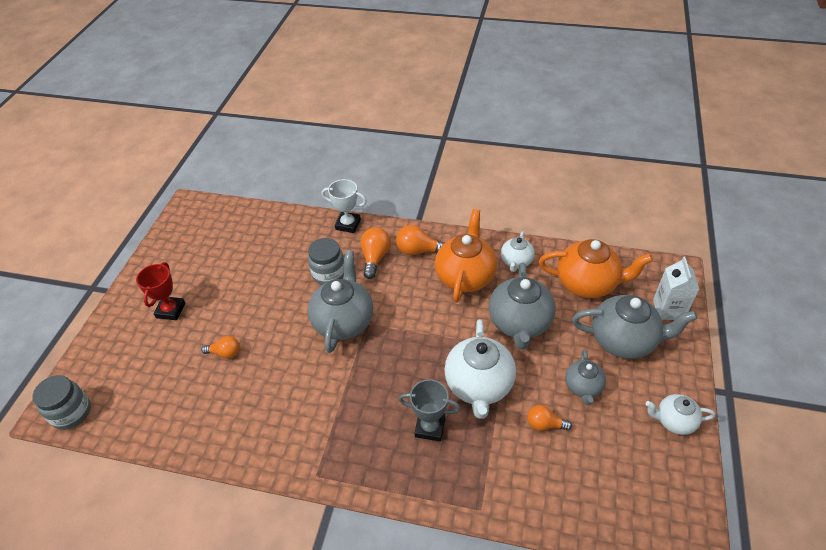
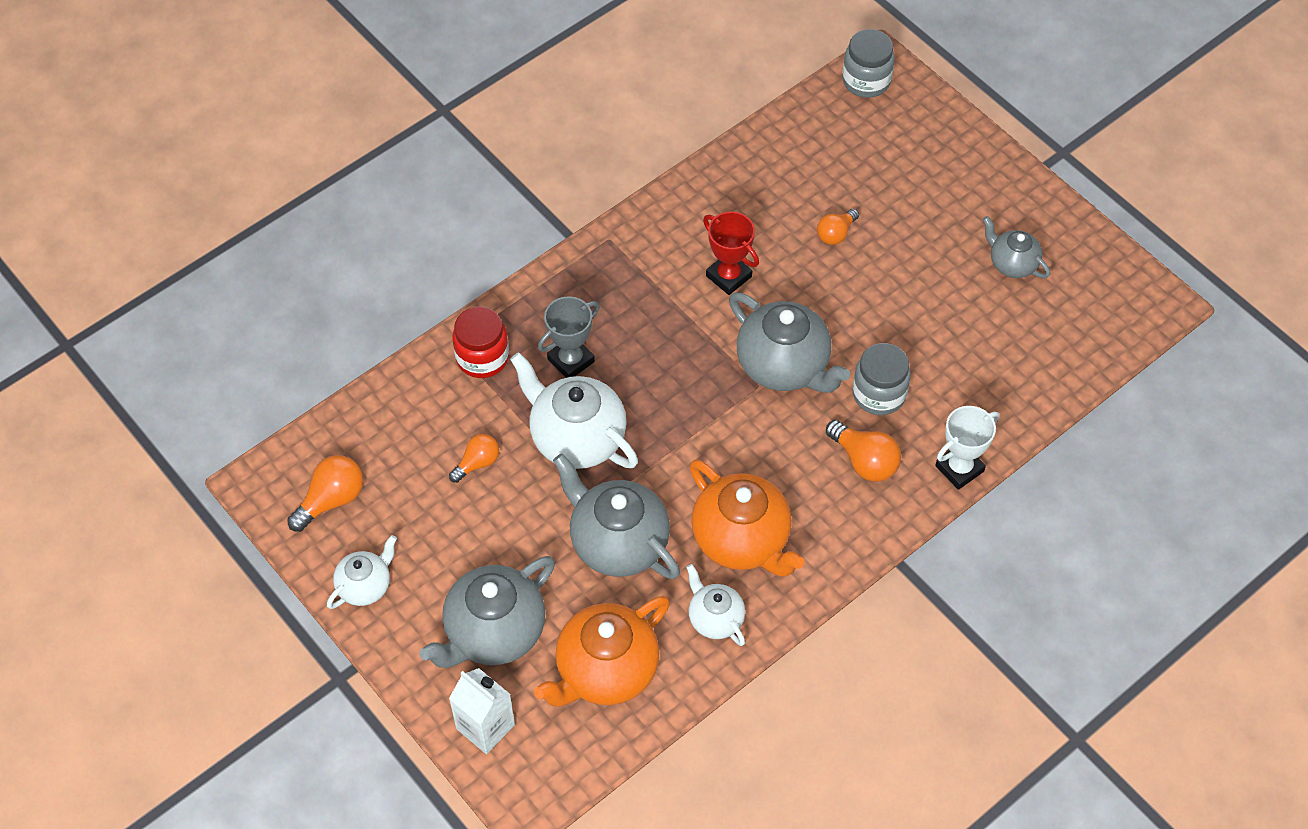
camera: 125 degrees right, 10 degrees up
red trophy [136,262,185,320] -> red trophy moved to [703,212,759,295]
orange light bulb [396,225,444,255] -> orange light bulb moved to [287,455,363,532]
grey teapot [565,350,606,405] -> grey teapot moved to [983,216,1050,278]
none -> red jar [452,306,509,378]

